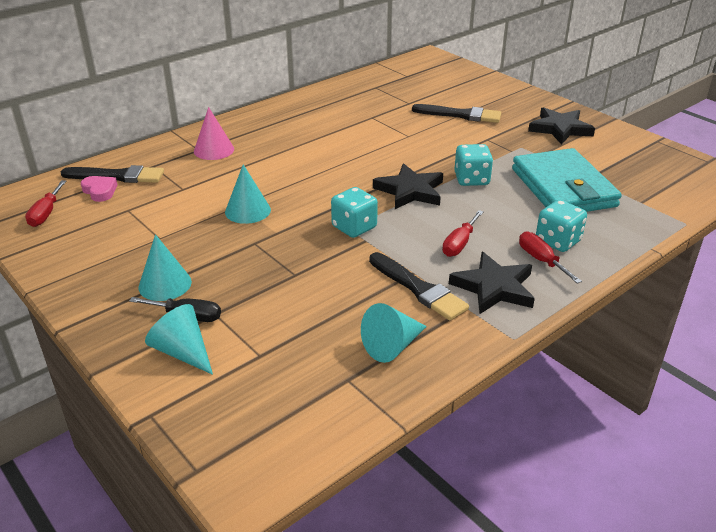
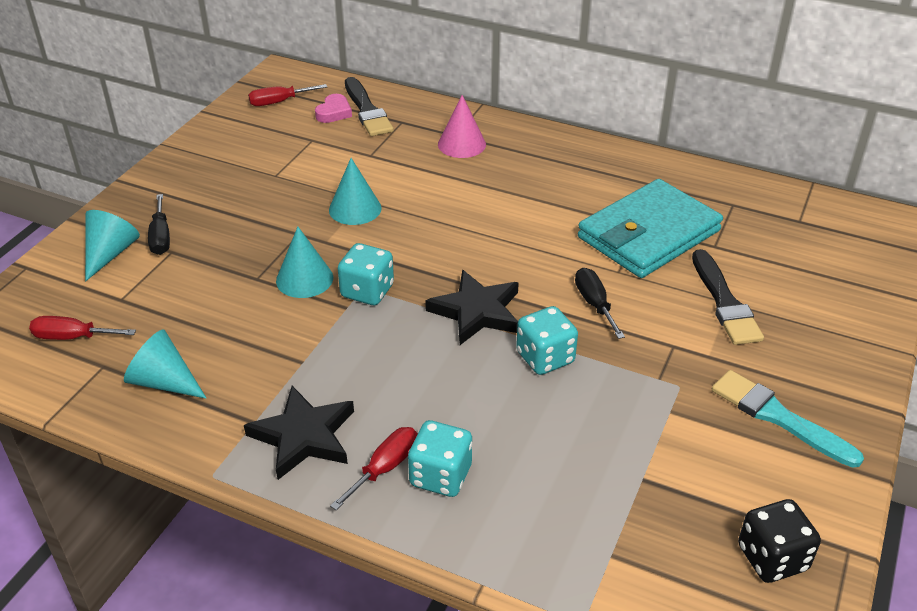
camera: 65 degrees right, 5 degrees up
turquoise cone [138,234,192,301] -> turquoise cone moved to [276,227,333,298]
black brush [369,252,469,320] -> none
red screwdriver [442,210,483,257] -> red screwdriver moved to [29,316,136,340]
turquoise wallet [512,148,622,212] -> turquoise wallet moved to [578,179,723,278]
black star [528,107,595,145] -> turquoise brush [712,370,864,468]
none -> black screwdriver [575,268,625,339]
none -> black dice [738,499,821,583]

